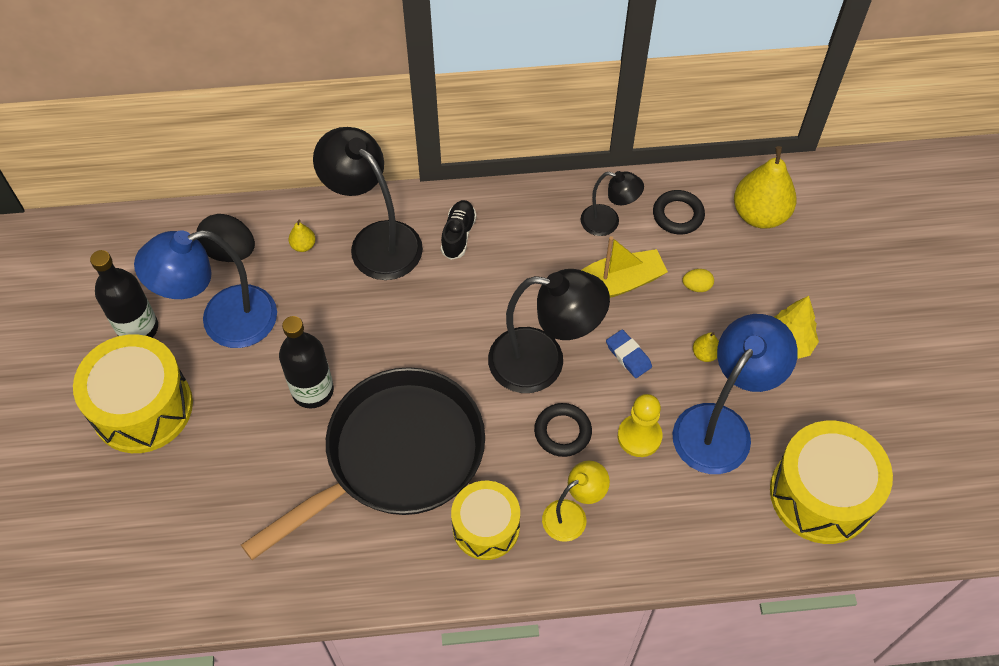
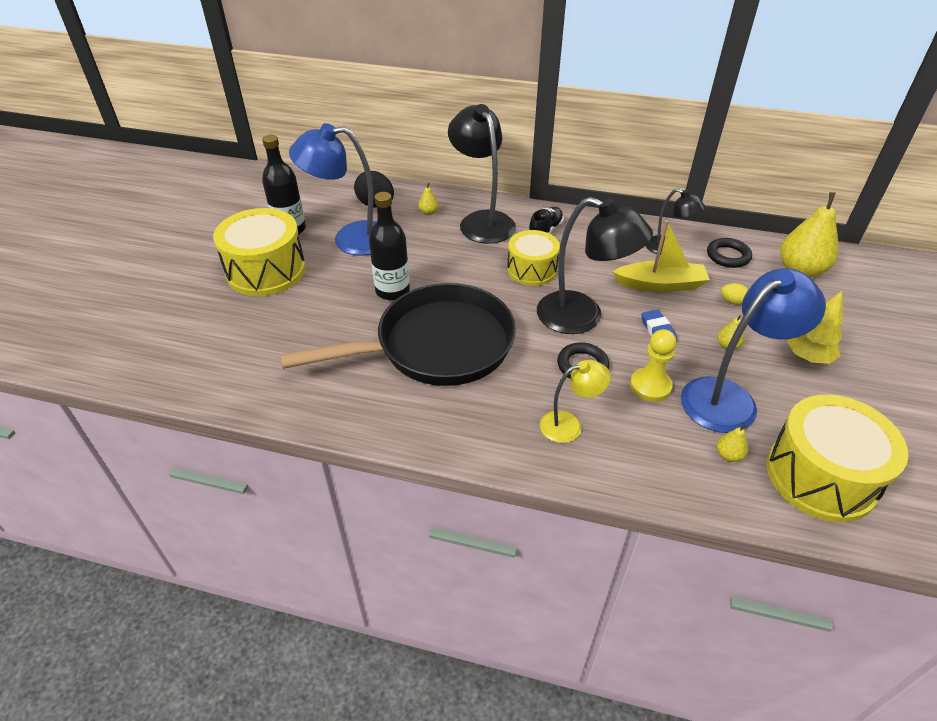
camera: 20 degrees right, 15 degrees down
yellow drum [451,481,520,560] -> yellow drum moved to [507,230,560,286]
none -> yellow pear [717,423,748,462]

